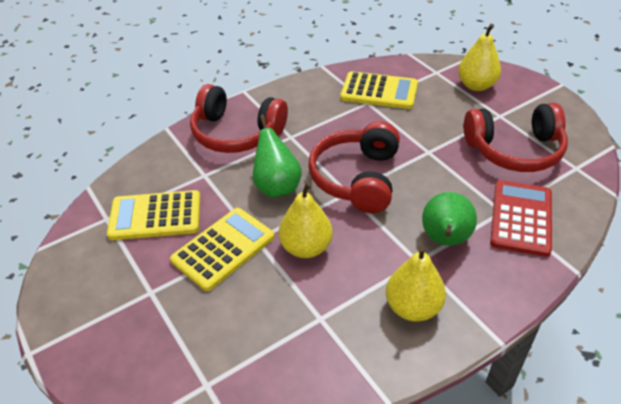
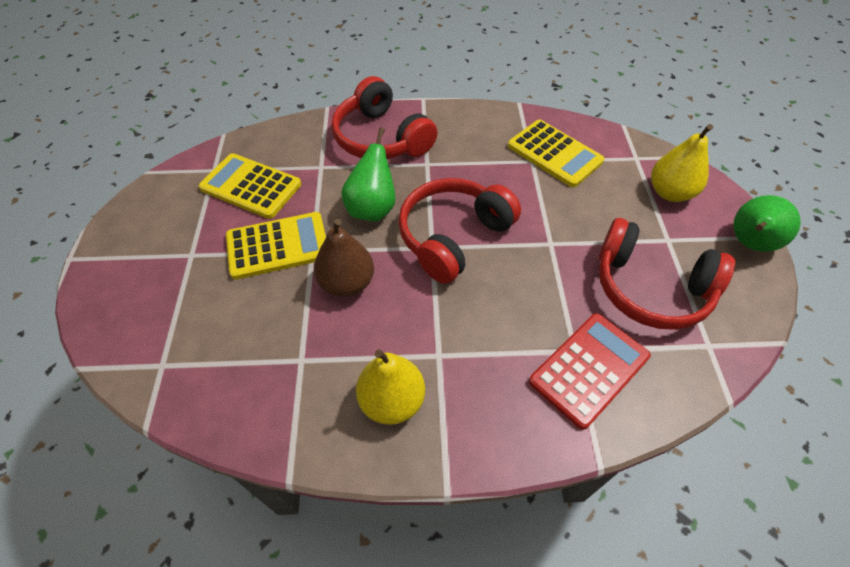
camera: 30 degrees right, 10 degrees up
yellow pear [279,182,333,258] -> brown pear [314,219,374,297]
green pear [422,192,477,246] -> green pear moved to [733,195,801,252]

